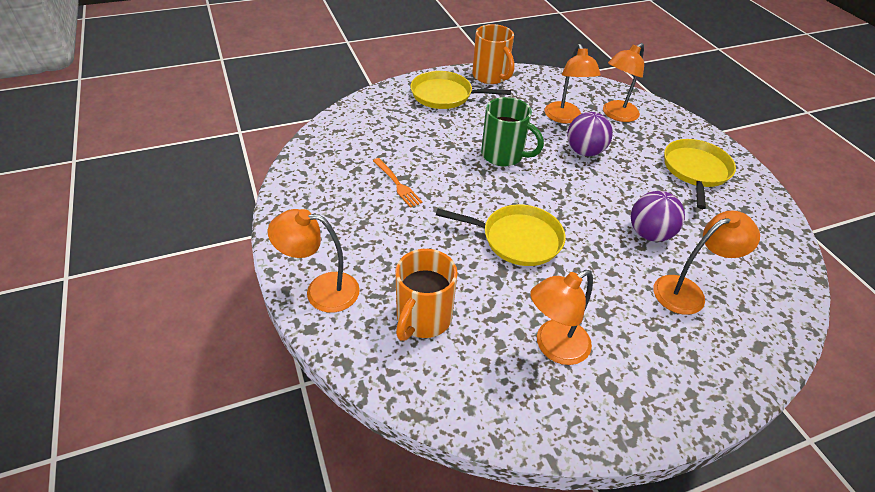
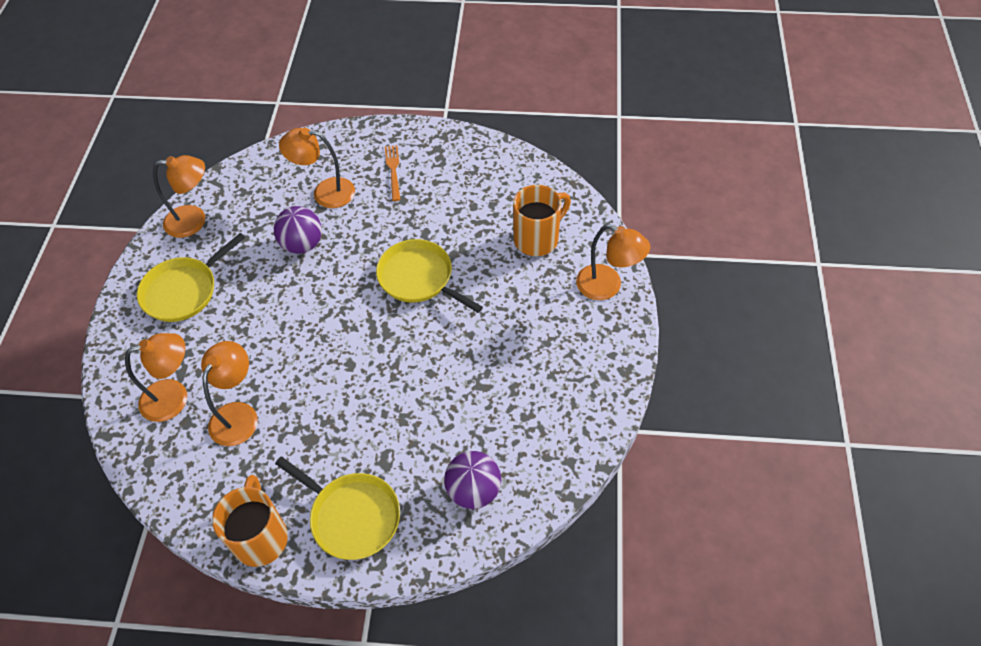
camera: 150 degrees left, 10 degrees up
orange fork [373,158,423,208] -> orange fork moved to [385,145,401,201]
green mug [481,97,544,167] -> none
orange lamp [530,270,593,365] -> orange lamp moved to [153,155,205,238]
purple ball [567,112,613,156] -> purple ball moved to [444,451,501,509]

